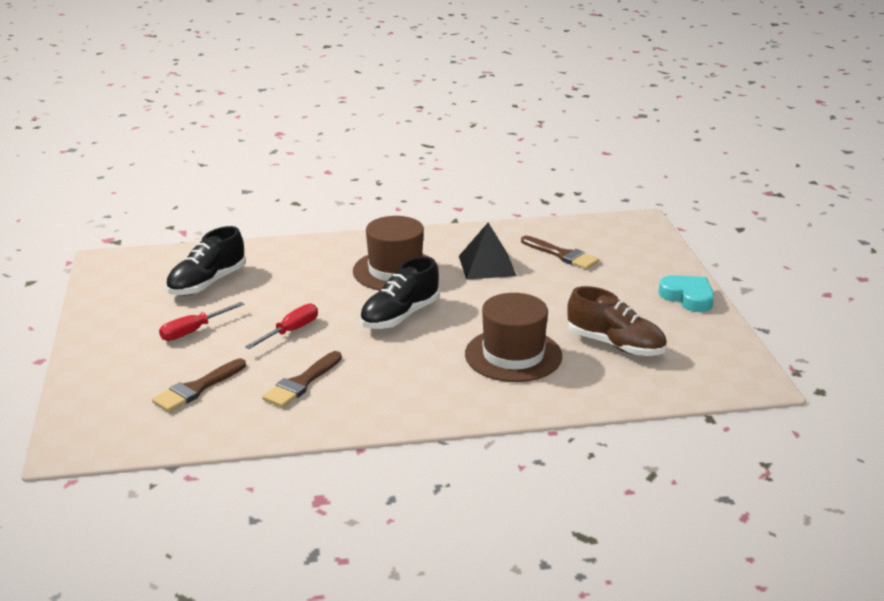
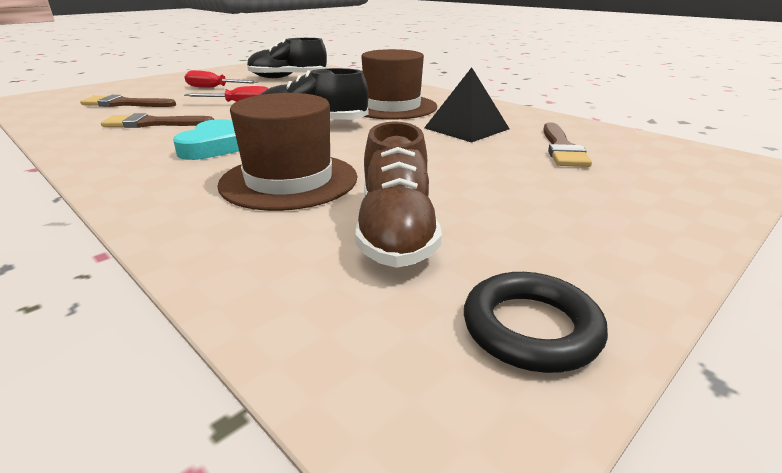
camera: 55 degrees right, 0 degrees up
turquoise heart [658,275,714,312] -> turquoise heart moved to [173,119,239,160]
none -> black ring [464,272,608,373]

